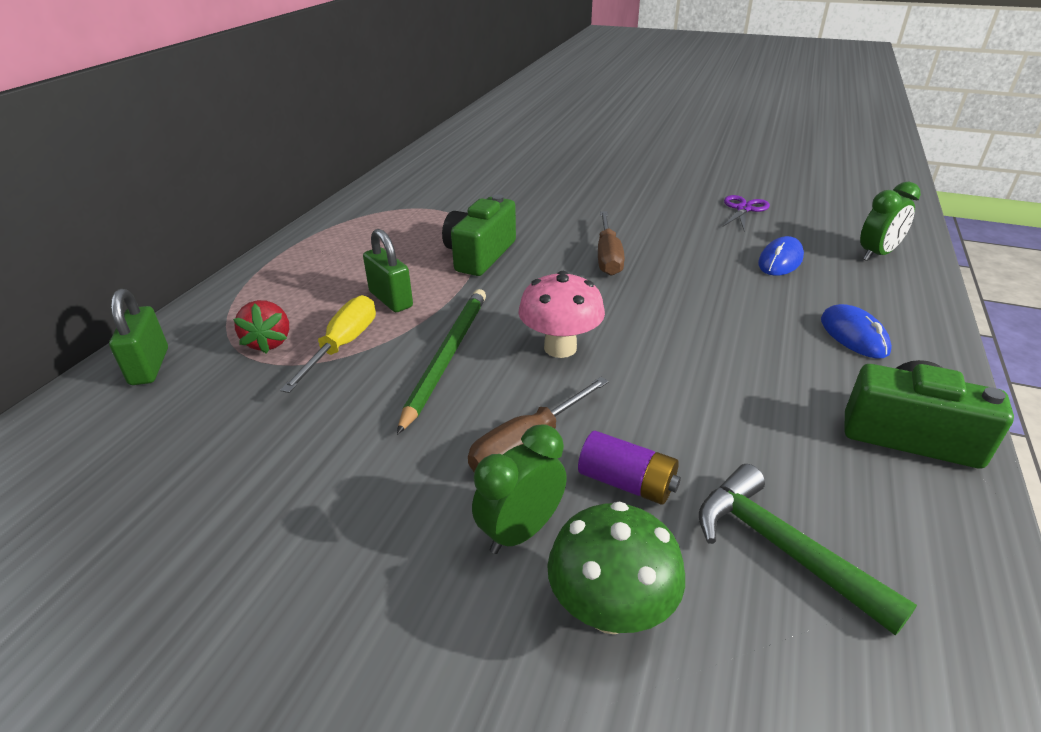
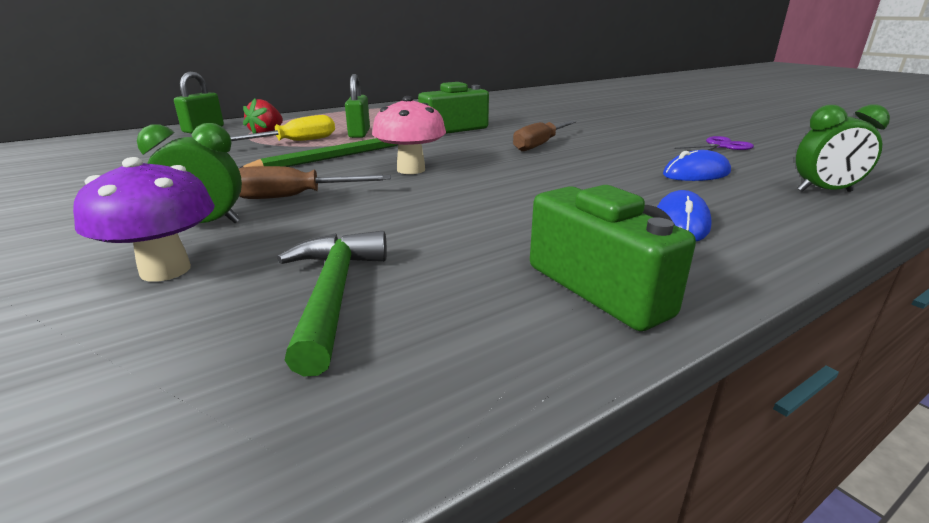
camera: 35 degrees right, 10 degrees down
green mushroom [547,502,685,634] -> purple mushroom [73,157,215,282]
purple battery [578,431,681,504] -> none

